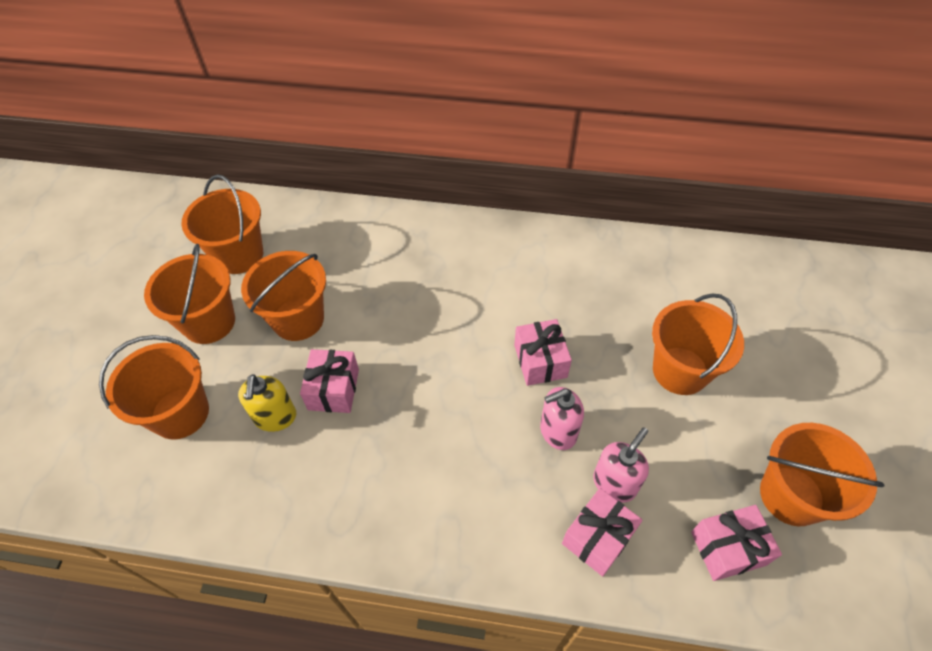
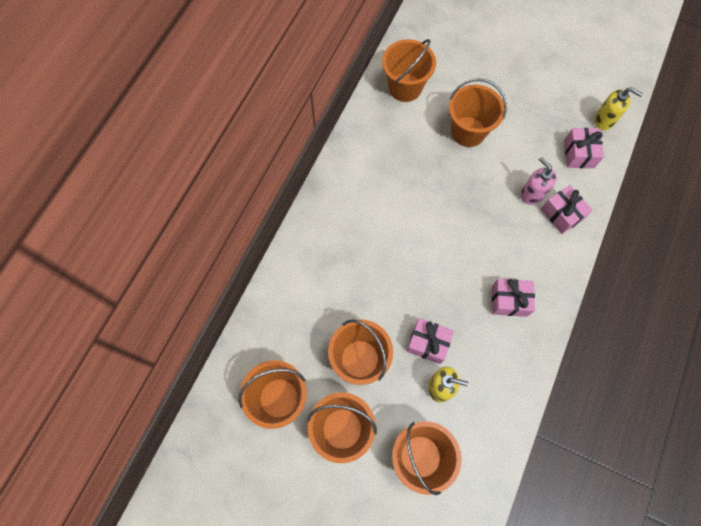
camera: 75 degrees left, 15 degrees up
pink gift [514,319,572,386] -> pink gift moved to [492,279,535,317]
pink soap dispenser [540,387,584,450] -> none
orange bucket [760,423,885,526] -> orange bucket moved to [382,39,436,102]
none -> yellow soap dispenser [594,87,643,130]

